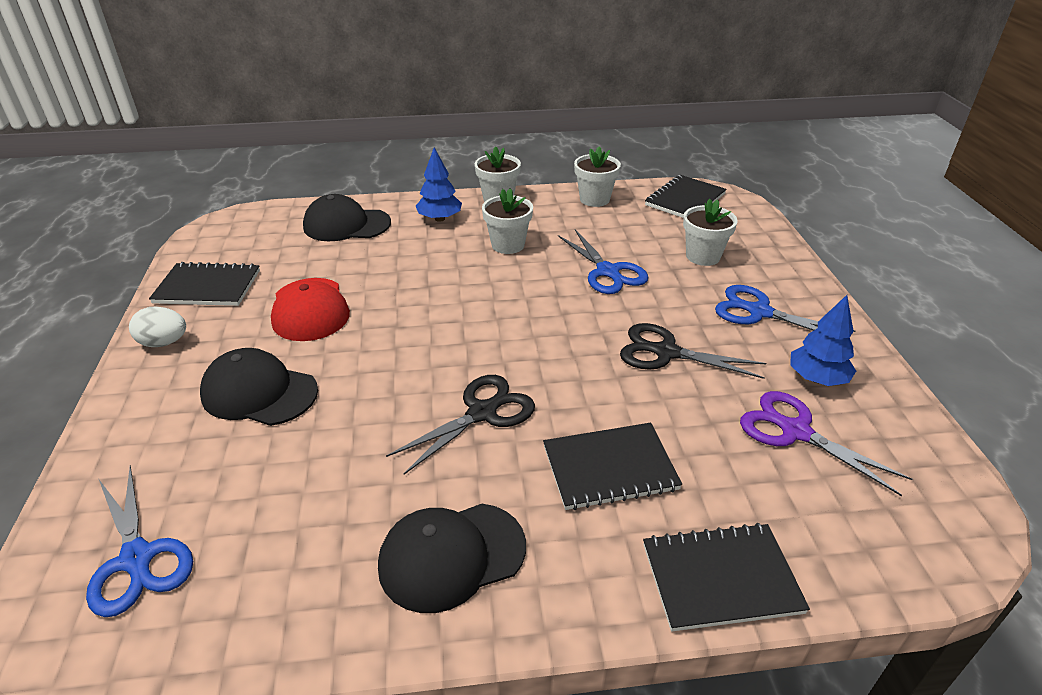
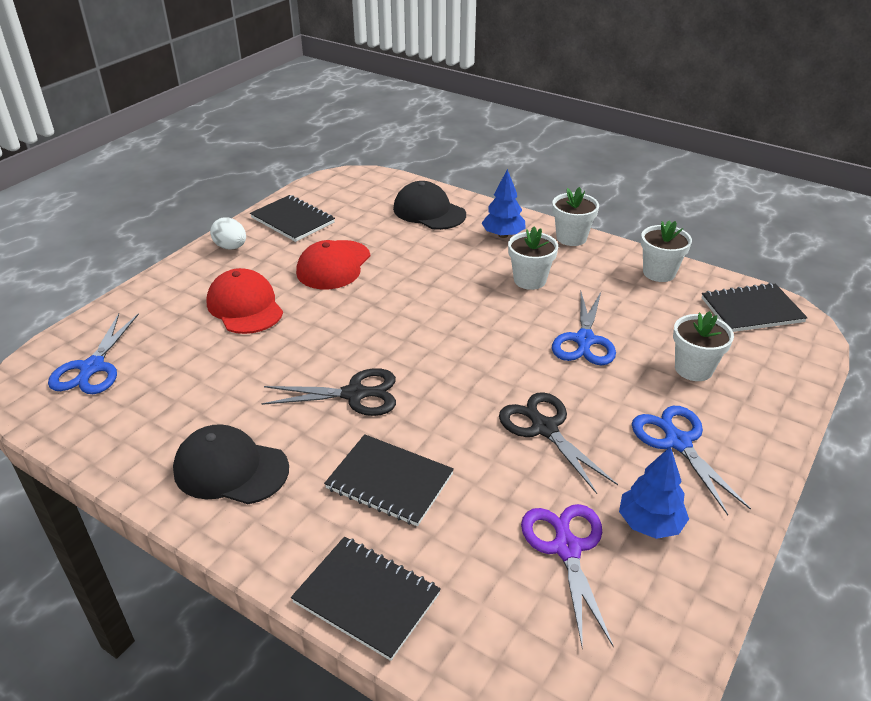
camera: 40 degrees right, 0 degrees up
black cap [200,348,318,426] -> red cap [206,268,283,334]

